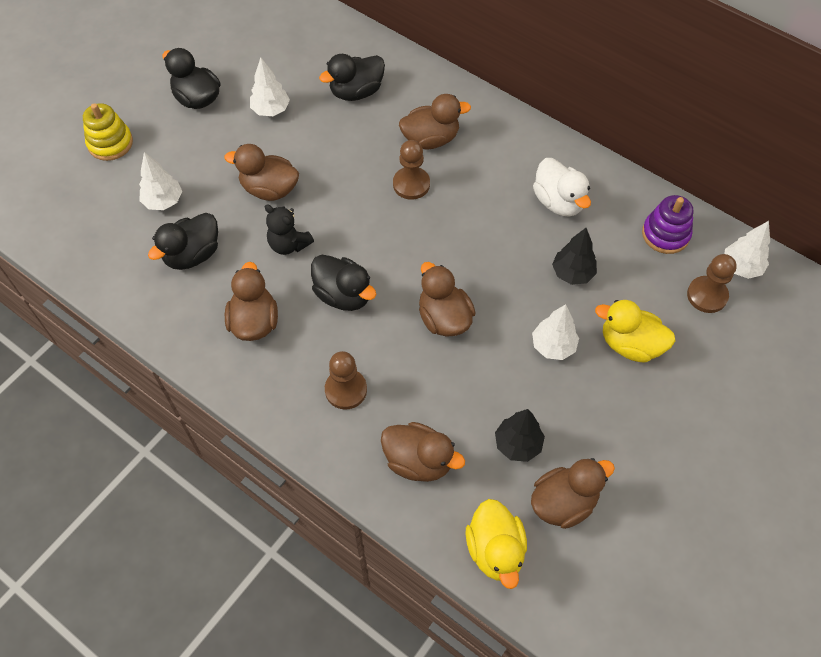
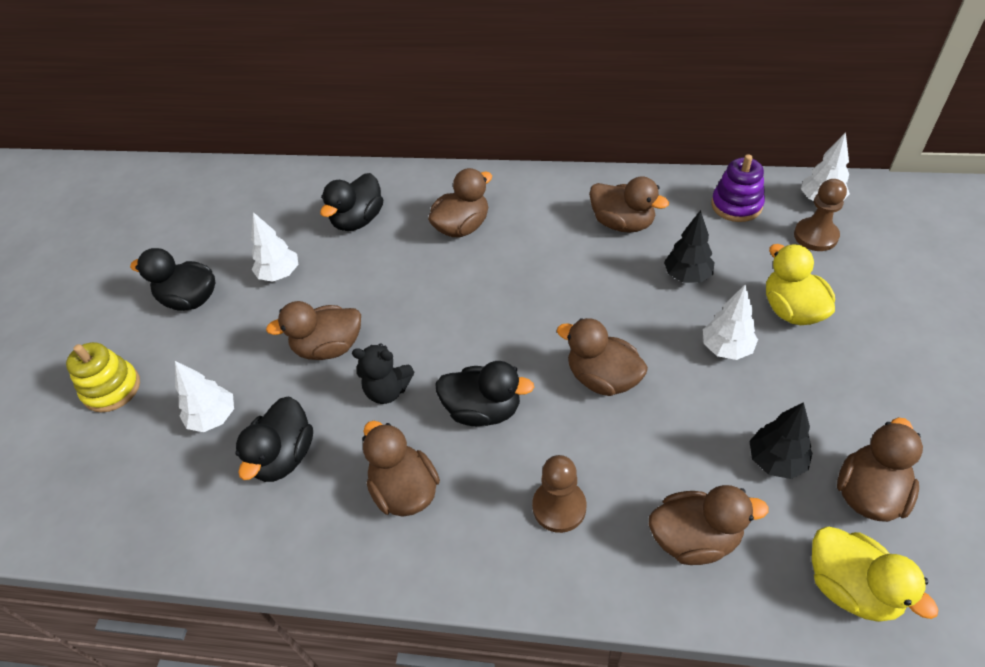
camera: 25 degrees left, 10 degrees down
brown pawn [393,140,430,200] -> none
white duck [533,158,591,217] -> brown duck [589,176,669,233]
yellow duck [595,300,675,363] -> yellow duck turned 75 degrees clockwise [766,244,835,325]

